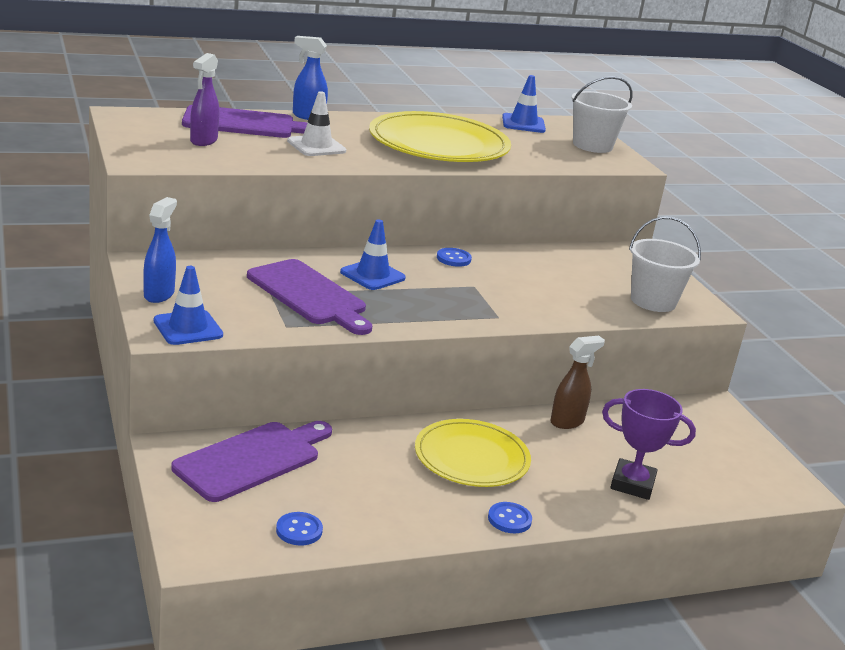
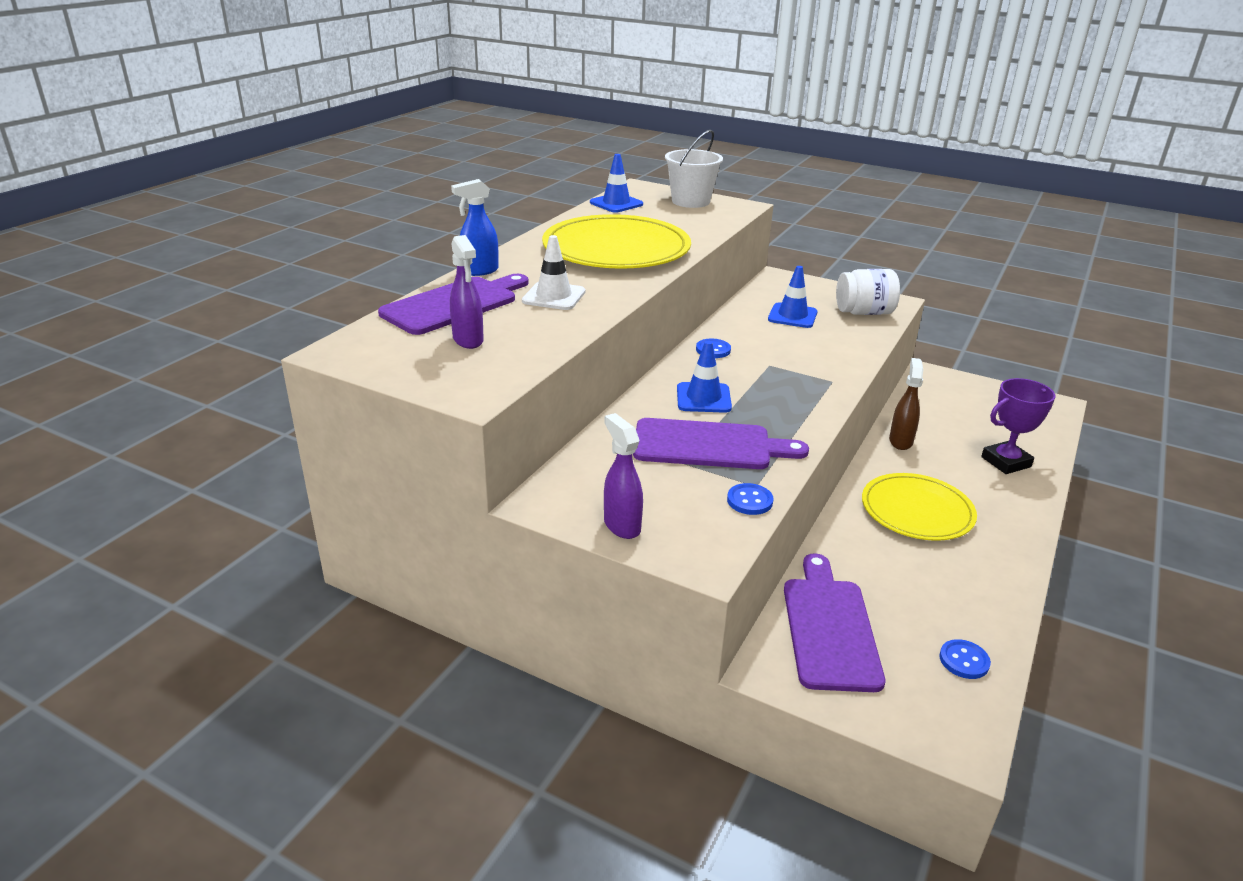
camera: 40 degrees left, 5 degrees up
blue spray bottle [143,197,177,303] -> purple spray bottle [604,413,643,539]
blue traffic cone [153,266,223,345] -> blue traffic cone moved to [768,266,817,328]
blue button [488,502,532,533] -> blue button moved to [727,483,774,515]
white bucket [629,217,701,312] -> white jar [836,269,900,315]

